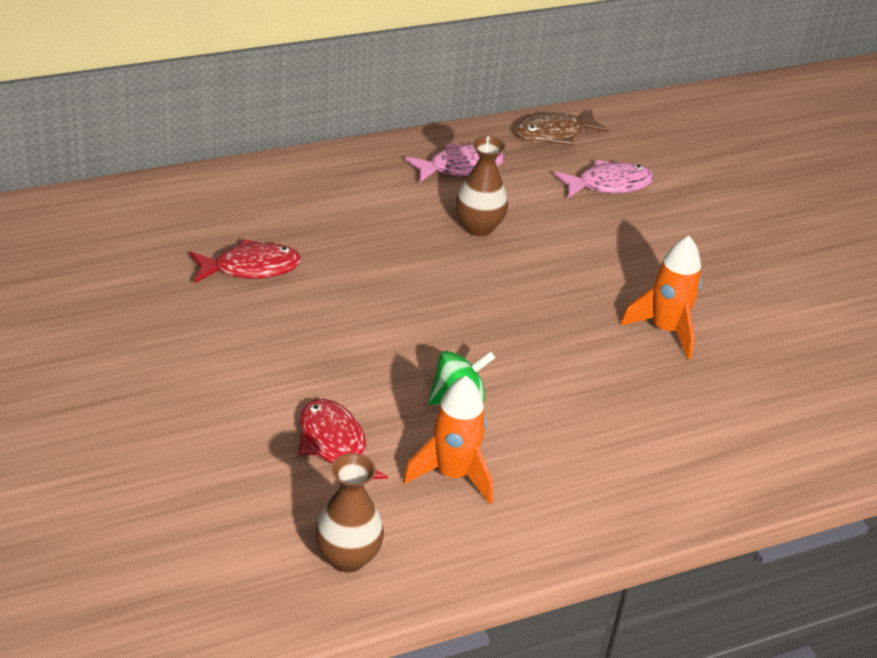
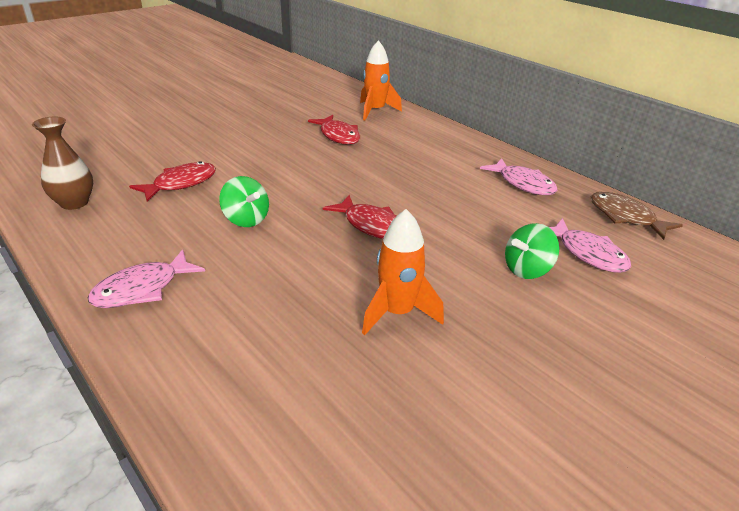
camera: 75 degrees right, 5 degrees down
orange rocket [403,376,493,504] -> orange rocket moved to [360,40,402,120]
brown vase [455,135,508,236] -> none
none -> pink fish [88,249,205,308]
none -> red fish [323,195,396,239]
none -> green spinning top [505,223,559,279]

